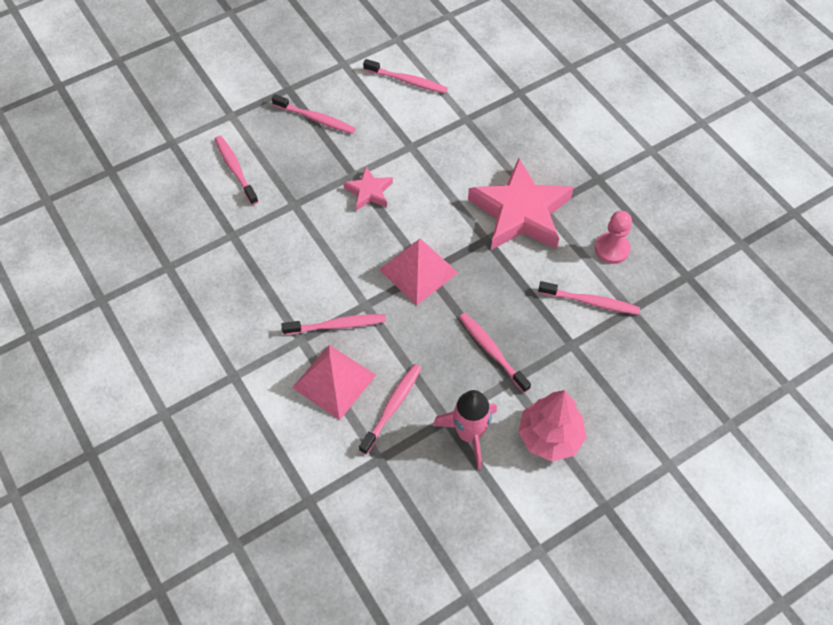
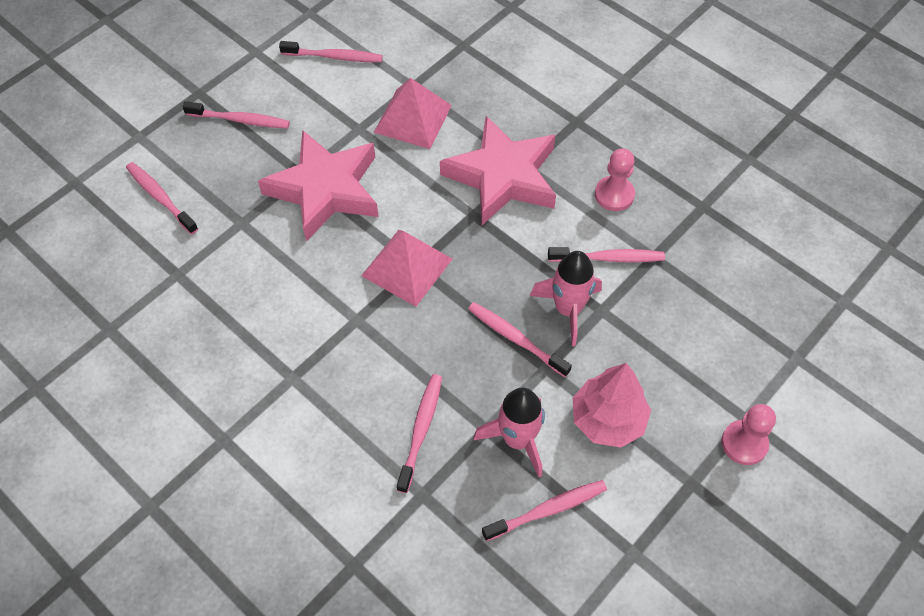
camera: 15 degrees left, 0 degrees up
pink toothbrush [281,314,386,335] -> pink toothbrush moved to [482,480,607,541]
pink pyramid [292,345,376,420] -> pink pyramid moved to [374,78,452,149]
pink star [343,167,393,211] -> pink star [258,130,379,242], size x2.08
none -> pink rocket [530,251,602,346]
none -> pink pawn [722,404,776,465]

